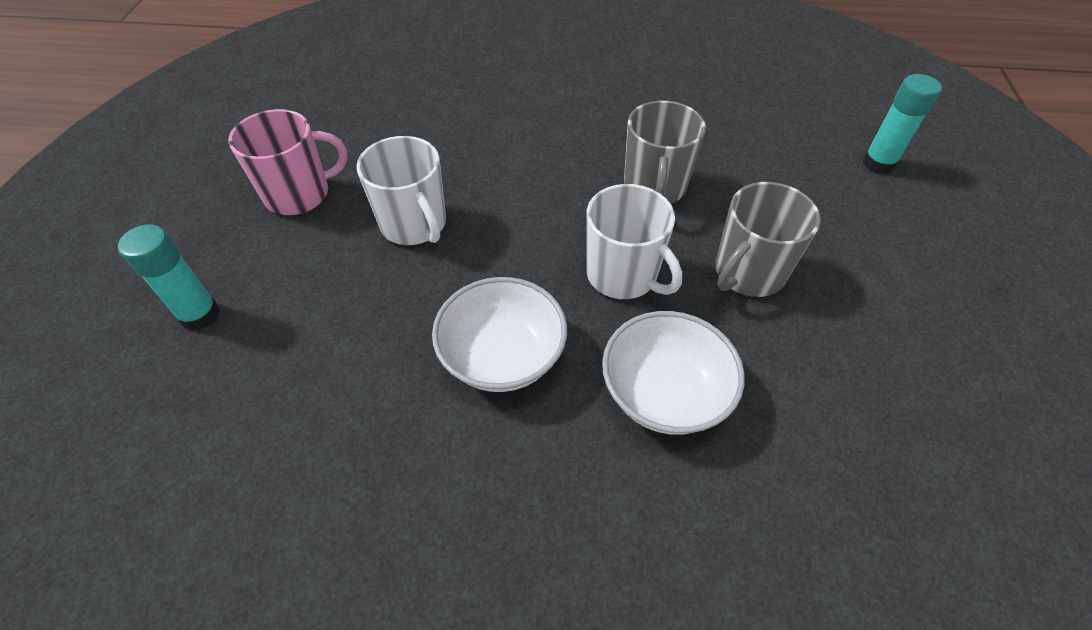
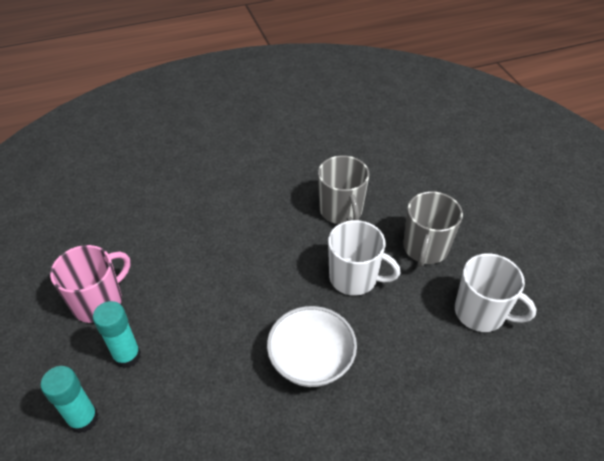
camera: 25 degrees left, 5 degrees down
white mug [356,136,446,245] -> white mug moved to [455,253,537,332]
white bowl [602,311,745,435] -> none
turquoise glue stick [863,74,942,174] -> turquoise glue stick moved to [93,301,141,368]

